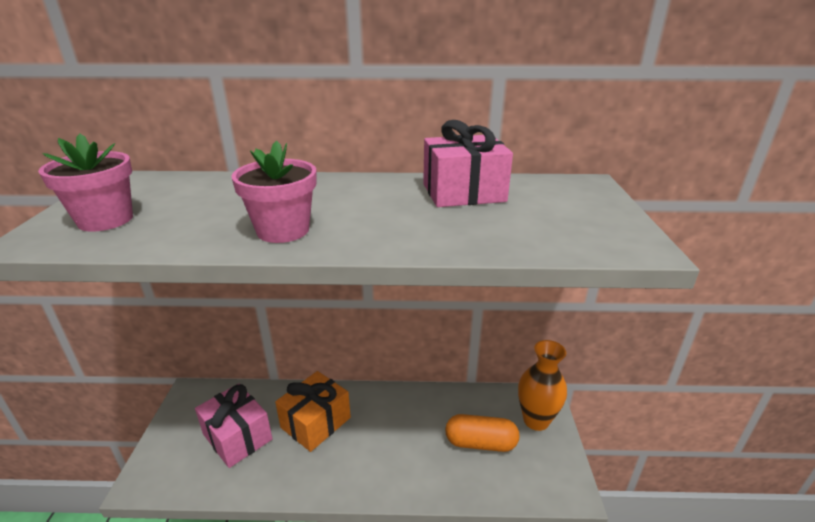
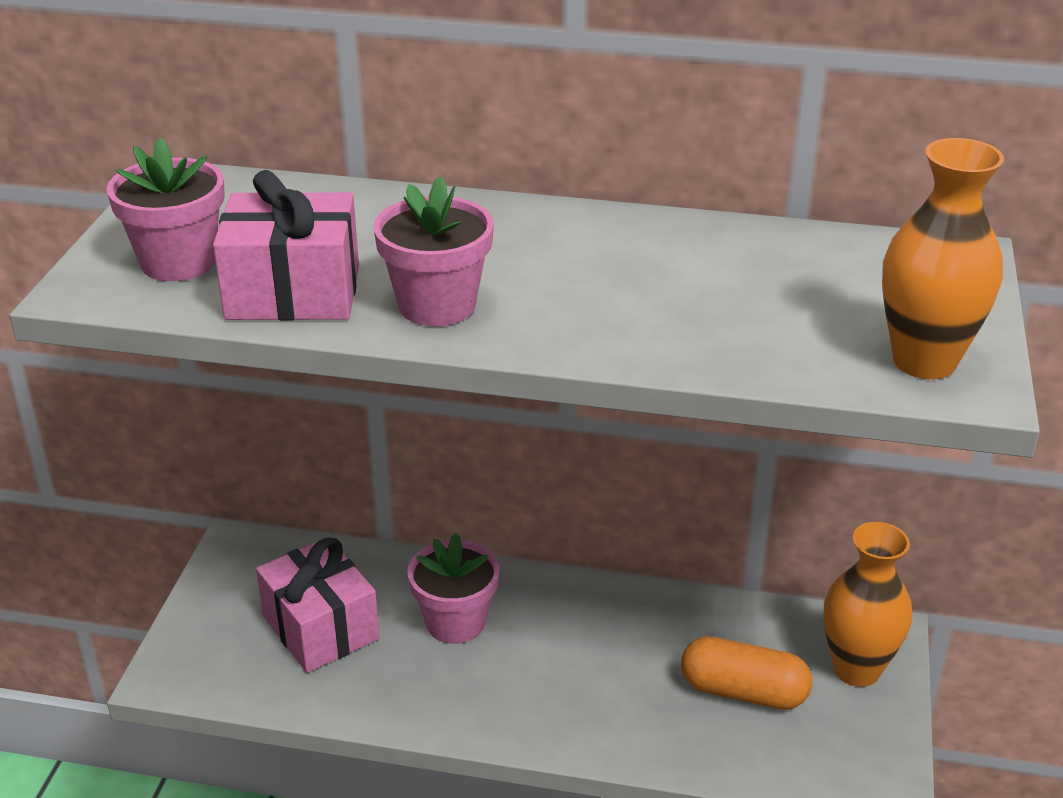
camera: 10 degrees right, 5 degrees up
orange gift [275,371,351,452] -> pink flower pot [407,533,499,644]
pink gift [423,120,513,207] -> pink gift moved to [213,170,359,321]
none -> orange vase [882,138,1004,379]

